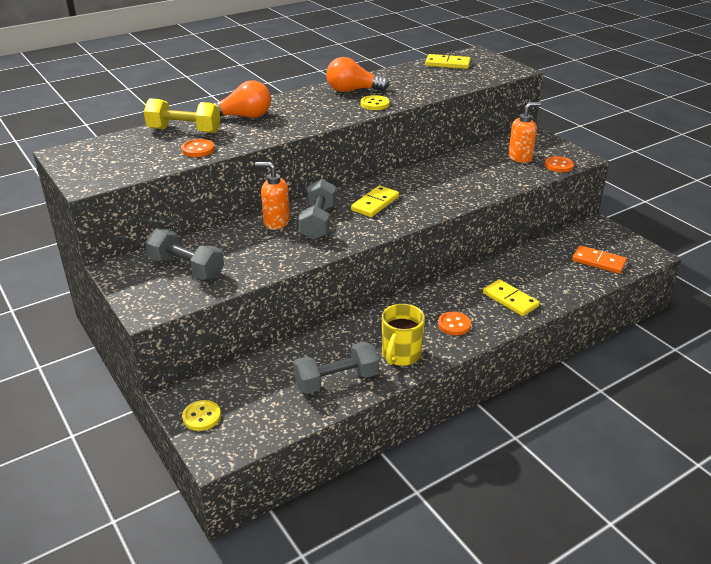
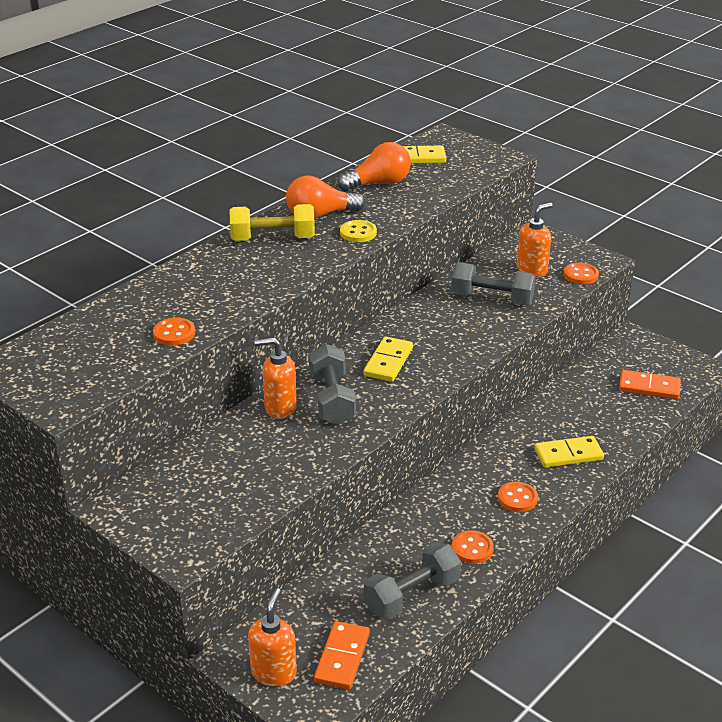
camera: 15 degrees left, 0 degrees up
yellow dumbbell [144,98,220,133] -> yellow dumbbell moved to [229,204,315,241]
grey dumbbell [145,228,224,280] -> grey dumbbell moved to [451,262,536,305]
yellow button [182,400,221,431] -> orange soap dispenser [248,588,297,687]
orange light bulb [213,80,271,118] -> orange light bulb moved to [338,142,411,191]
yellow mug [382,304,425,366] -> orange button [452,530,494,564]
yellow domino [483,279,539,316] -> yellow domino turned 45 degrees counterclockwise [534,436,604,468]
none -> orange domino [314,621,370,689]

